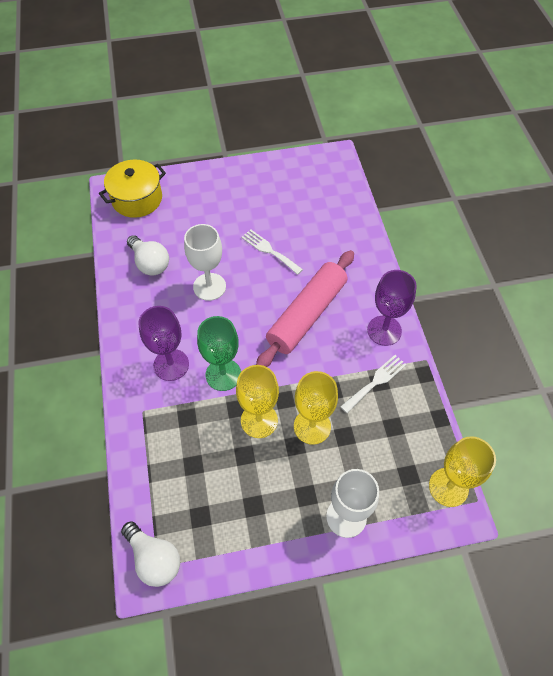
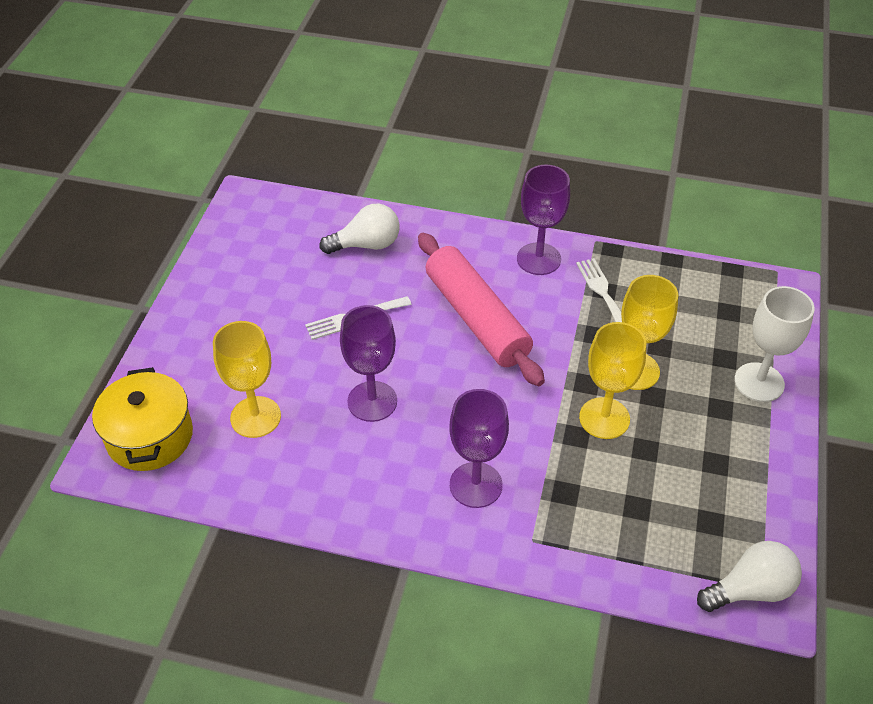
camera: 65 degrees left, 10 degrees down
white light bulb [127,235,169,276] -> white light bulb moved to [320,204,400,254]
white goblet [184,224,226,301] -> purple goblet [340,305,397,422]
green goblet [197,316,241,391] -> none
yellow goblet [429,436,496,507] -> yellow goblet moved to [213,321,281,438]

